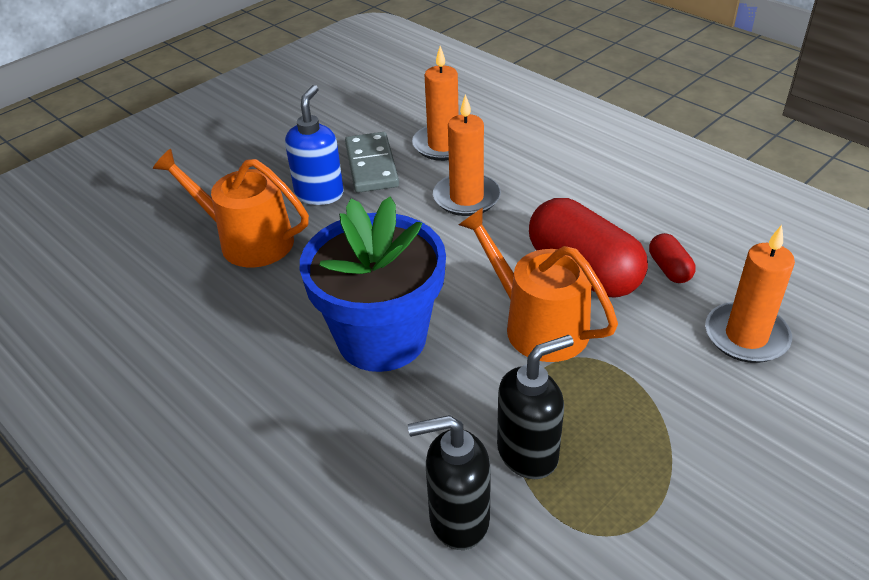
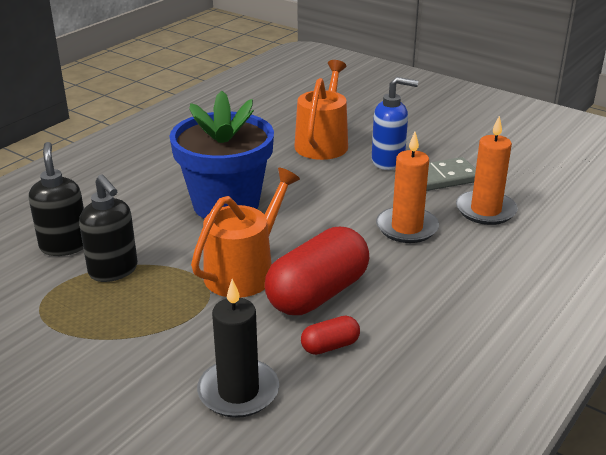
camera: 80 degrees right, 10 degrees down
orange candle [705,225,795,363] -> black candle [197,279,279,418]

